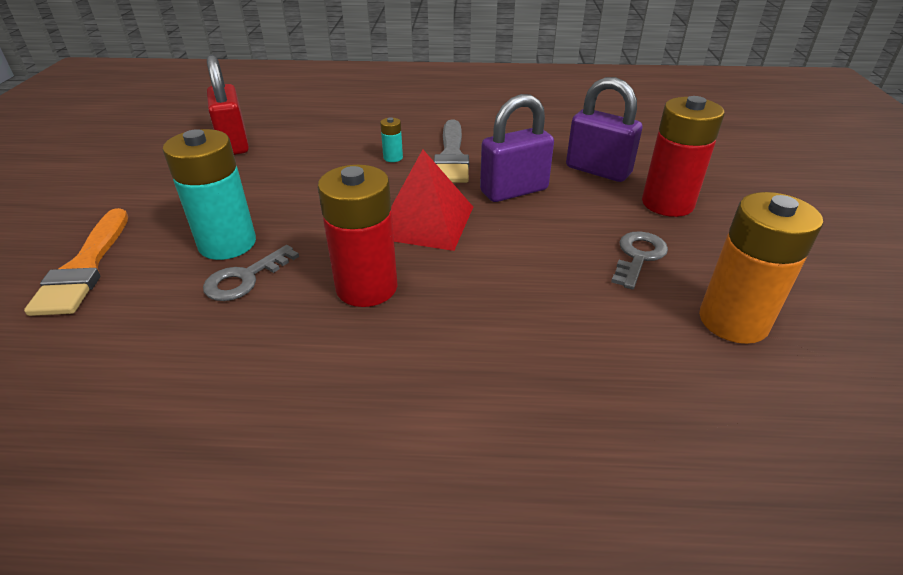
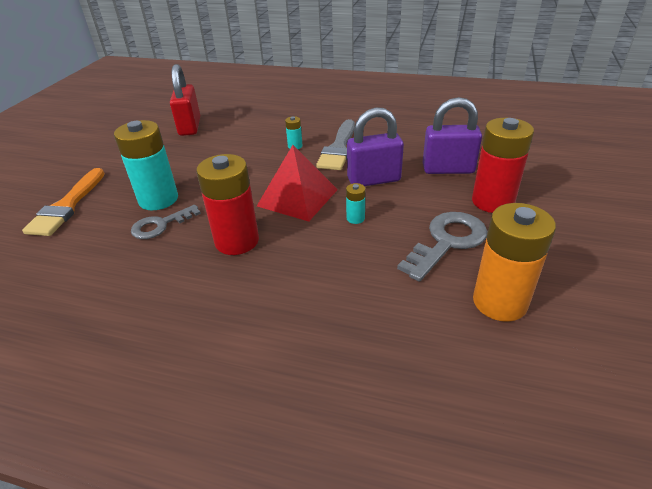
camera: 15 degrees right, 0 degrees up
purple padlock [566,77,642,182] -> purple padlock turned 45 degrees counterclockwise [423,97,482,174]
grey key [611,231,668,290] -> grey key [397,212,487,282], size x1.53
none -> turquoise battery [346,183,365,224]

